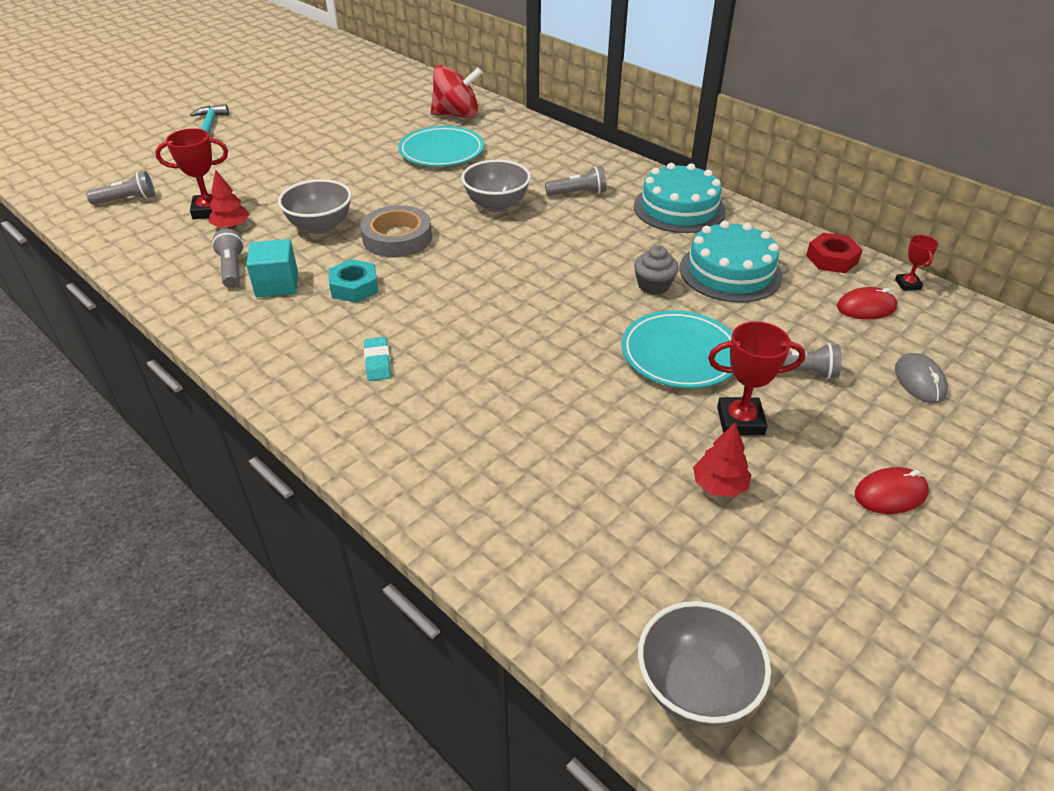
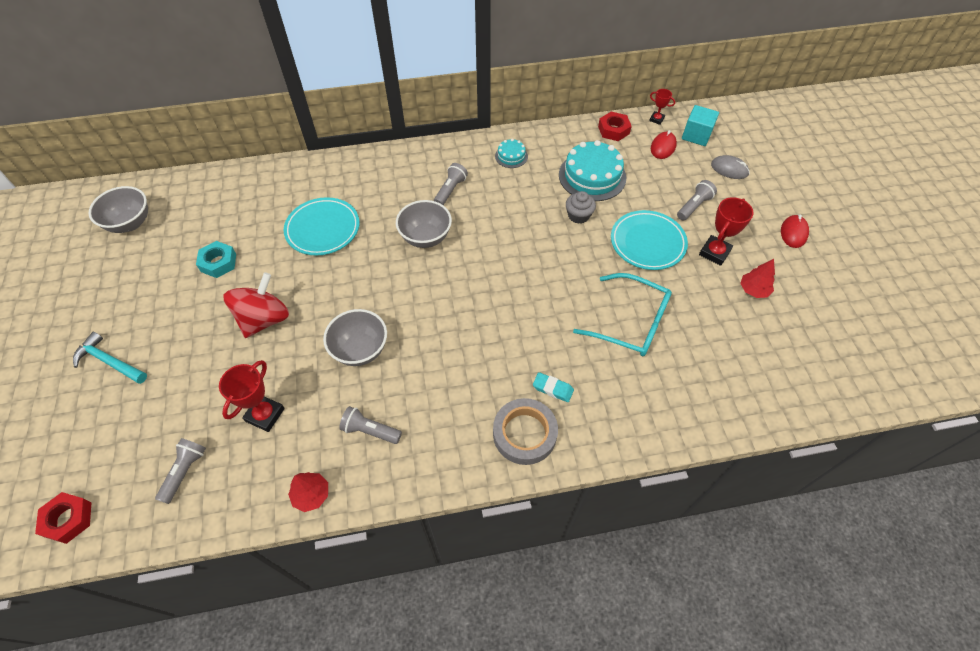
camera: 55 degrees left, 15 degrees up
red tree [209,169,250,229] -> red tree moved to [288,472,328,512]
turquoise cube [246,239,298,297] -> turquoise cube moved to [682,105,719,146]
turquoise nut [328,259,378,303] -> turquoise nut moved to [196,241,236,278]
grey tape [360,205,432,258] -> grey tape moved to [493,398,558,465]
red spinning top [431,65,483,118] -> red spinning top moved to [223,272,289,338]
turquoise cake [634,163,726,233] -> turquoise cake [495,139,528,168], size x0.50
grey bowl [638,601,771,727] -> grey bowl moved to [89,186,148,233]
none -> red nut [35,492,92,544]
none -> turquoise glasses [573,273,672,356]

